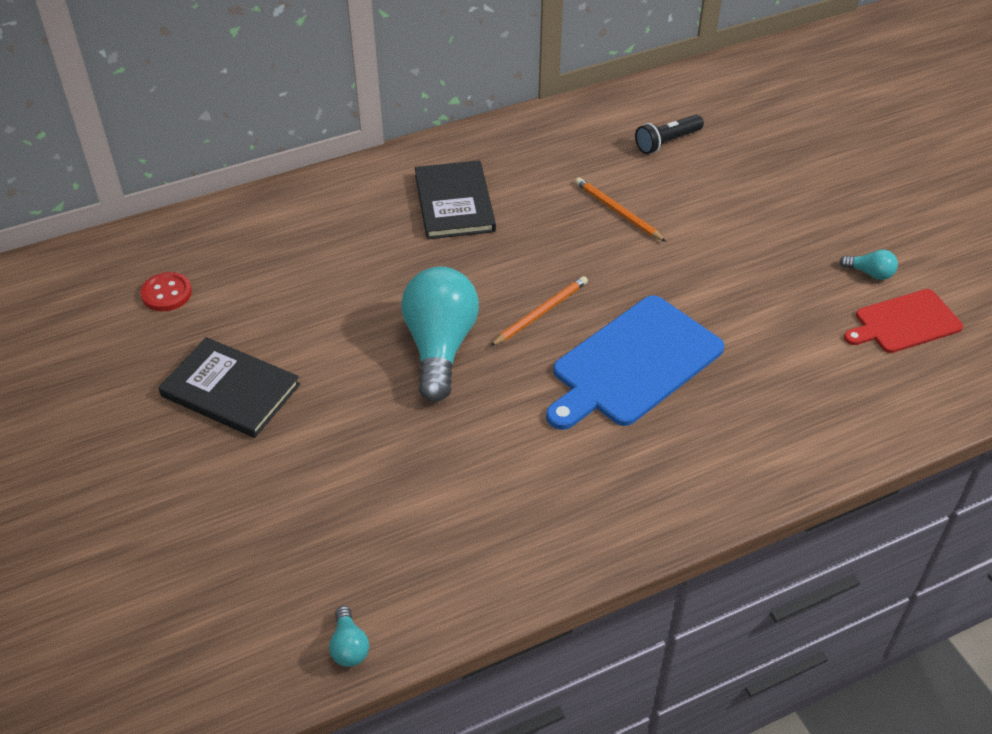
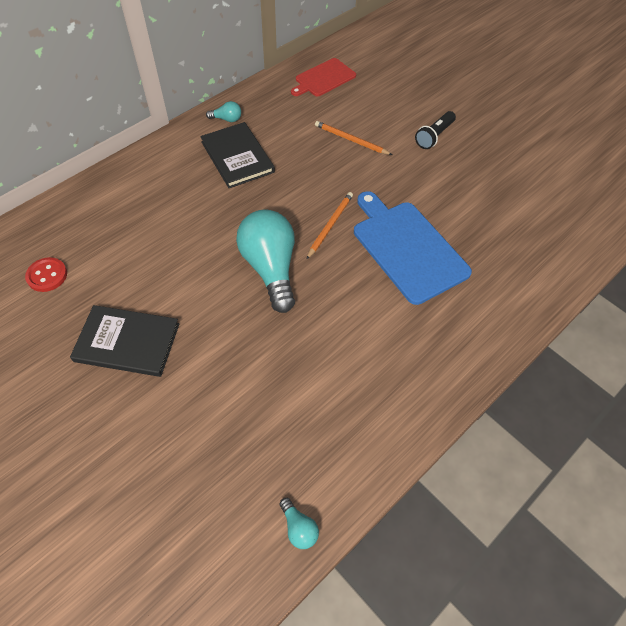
camera: 20 degrees left, 10 degrees up
blue cutting board [546,295,724,430] -> blue cutting board turned 120 degrees clockwise [354,191,472,305]
black flashlight [635,115,704,154] -> black flashlight moved to [415,111,456,149]
turquoise light bulb [839,249,898,280] -> turquoise light bulb moved to [206,101,241,122]
red cutting board [844,289,963,353] -> red cutting board moved to [291,58,356,96]

